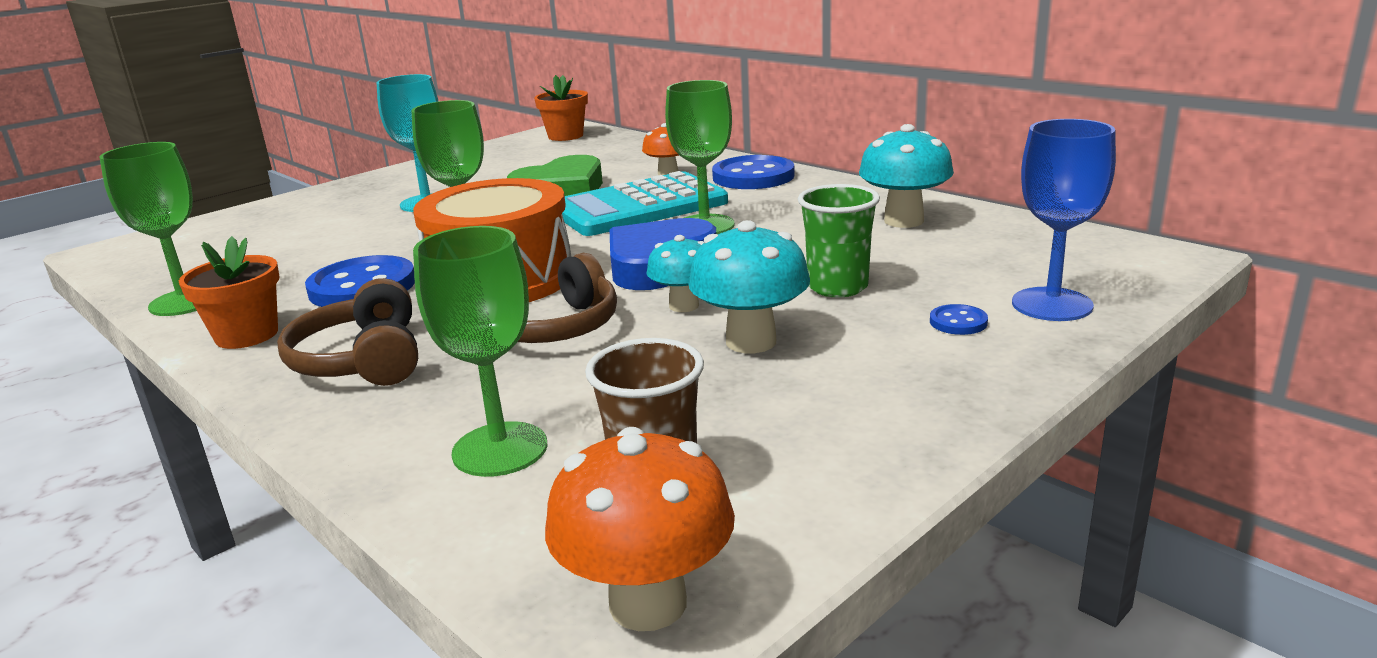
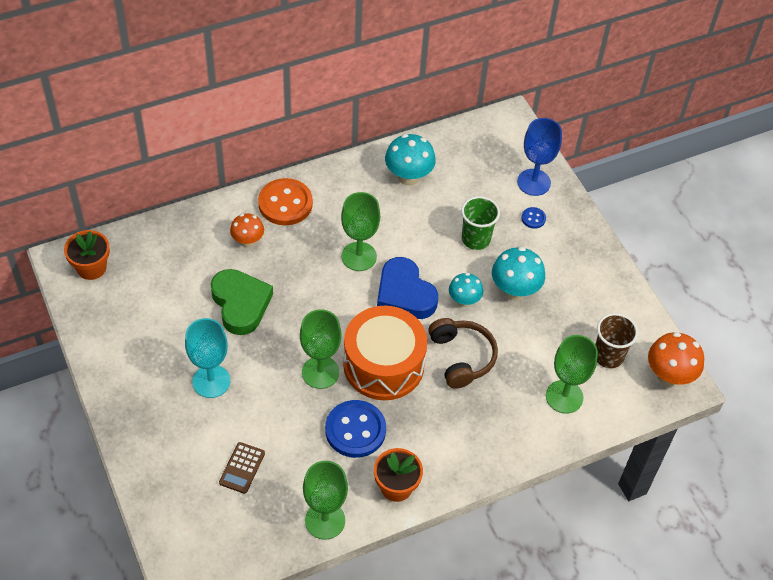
camera: 75 degrees left, 30 degrees up
brown headphones [277,278,418,386] -> none
turquoise calculator [562,171,728,236] -> none
blue button [712,155,795,189] -> orange button [258,178,313,225]
none -> brown calculator [219,442,265,494]

